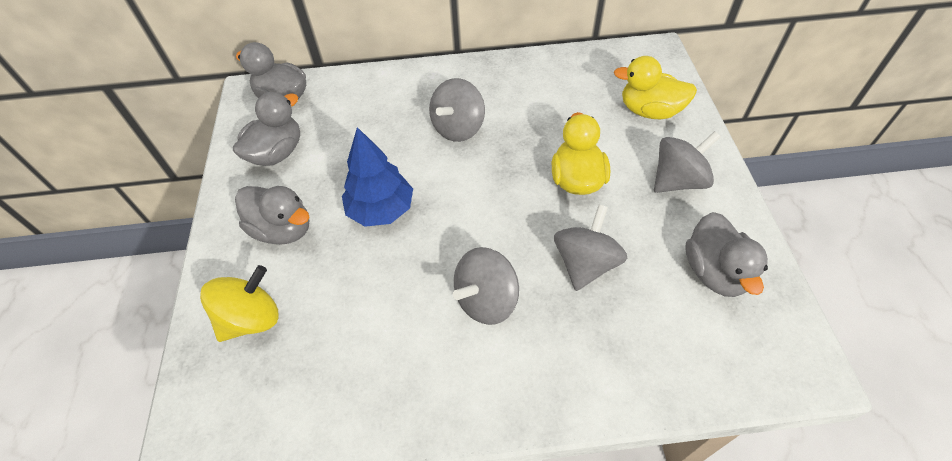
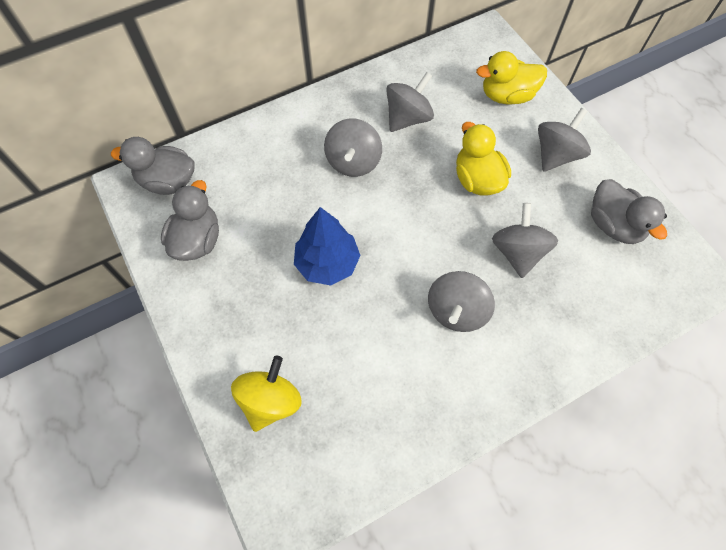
camera: 25 degrees left, 10 degrees up
grey duck [235,186,309,245] -> none
none -> grey spinning top [386,72,434,132]

